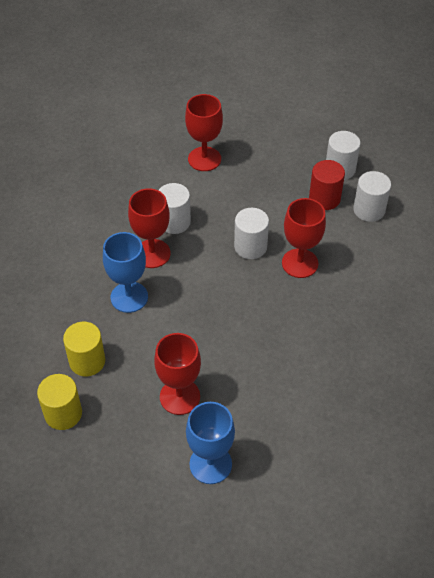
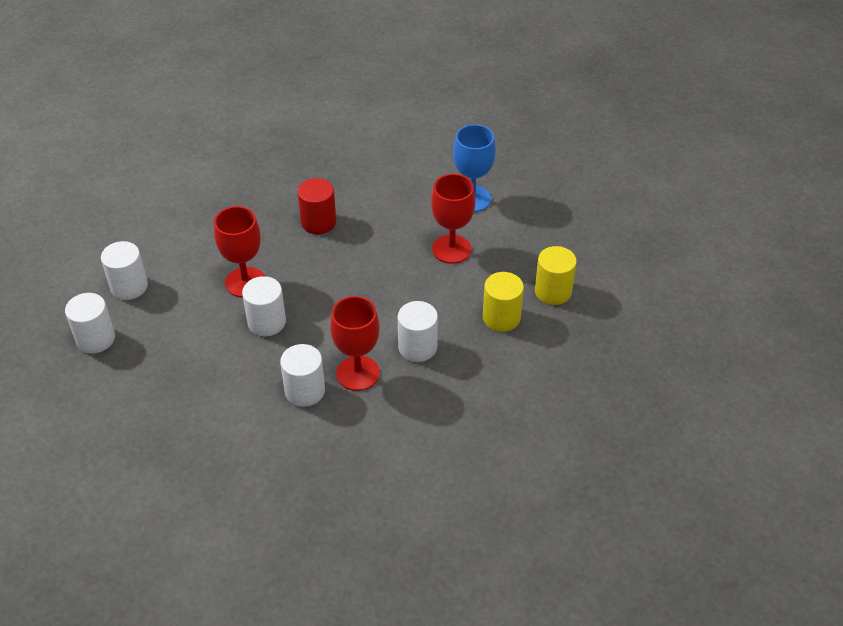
camera: 140 degrees left, 5 degrees down
blue goblet [103,232,148,313] -> white cylinder [398,301,438,362]
red goblet [185,94,223,171] -> none
red cylinder [309,160,345,210] -> red cylinder moved to [298,178,336,234]

